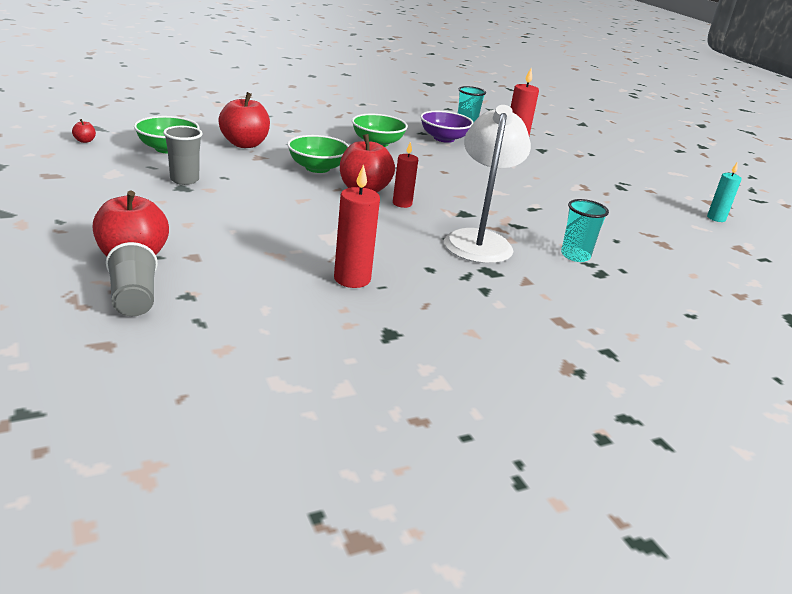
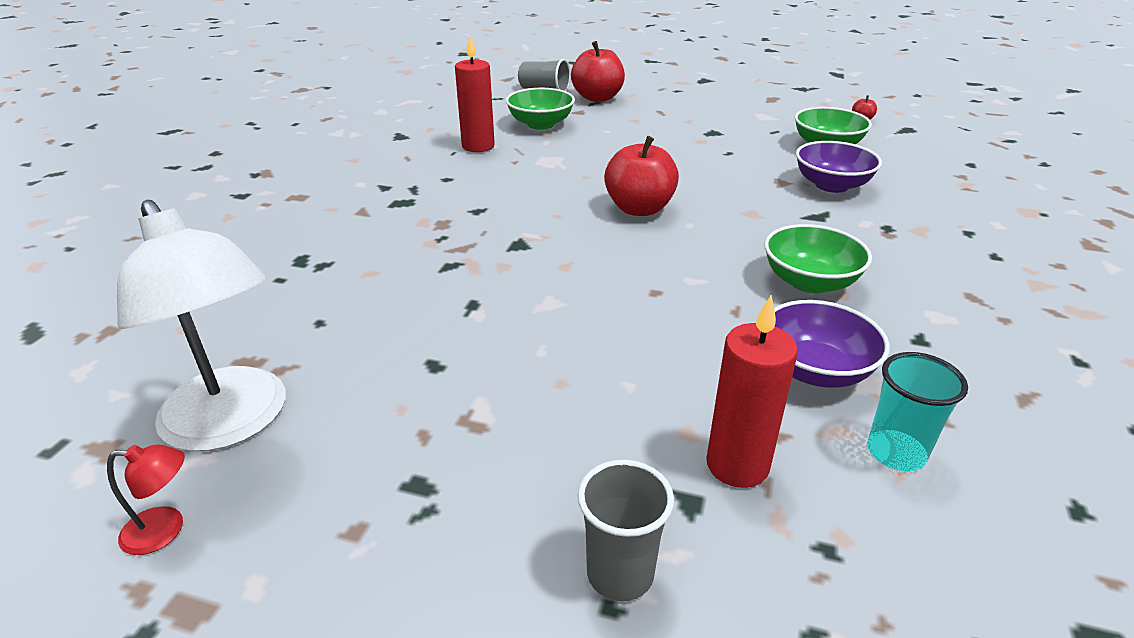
camera: 135 degrees right, 5 degrees up
grey cup [163,126,203,185] -> grey cup moved to [578,460,674,601]
red apple [218,92,270,148] -> purple bowl [796,141,882,193]
green bowl [287,135,349,173] -> green bowl moved to [506,88,575,130]
red candle [393,141,418,208] -> none
white lamp [444,105,531,264] -> white lamp moved to [117,200,285,452]
turquoise cup [561,199,609,262] -> none
turquoise candle [707,162,742,222] -> red lamp [107,444,185,555]

